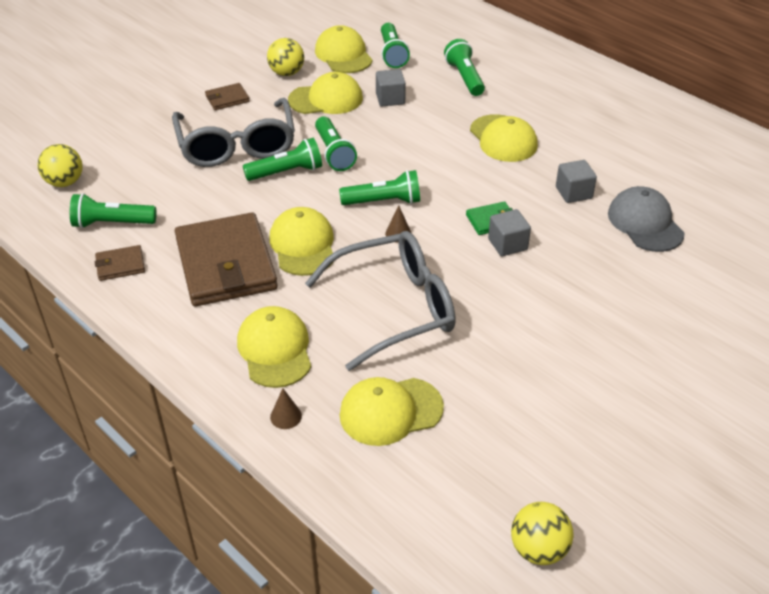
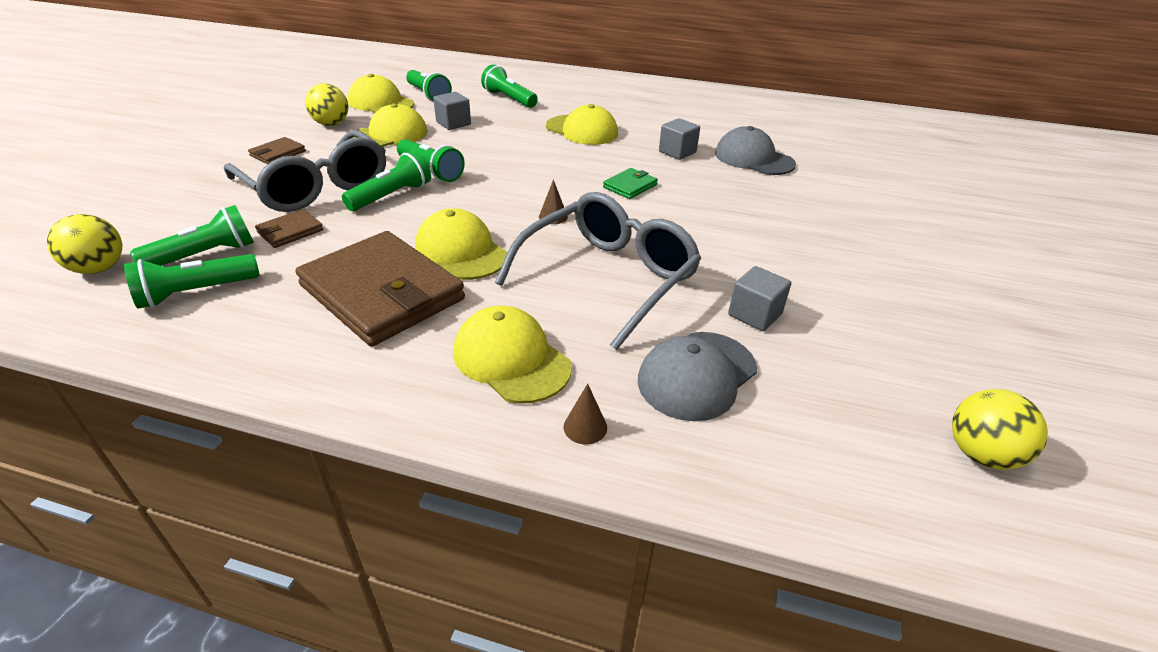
camera: 30 degrees left, 5 degrees down
brown wallet [95,245,145,281] -> brown wallet moved to [255,209,323,248]
green flashlight [339,170,420,205] -> green flashlight moved to [130,205,254,266]
yellow cap [340,377,444,446] -> grey cap [638,332,757,421]
grey cube [488,209,531,256] -> grey cube moved to [728,266,791,331]

